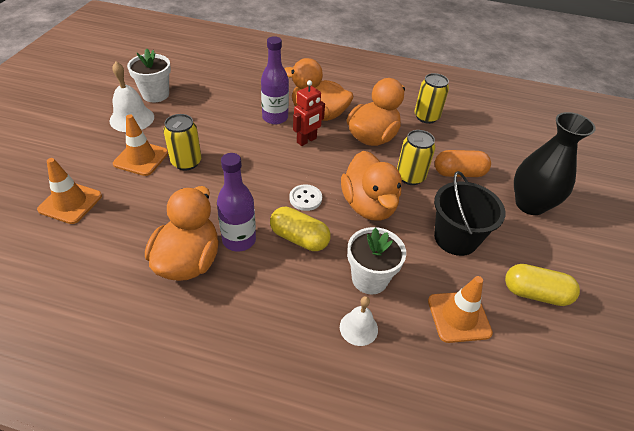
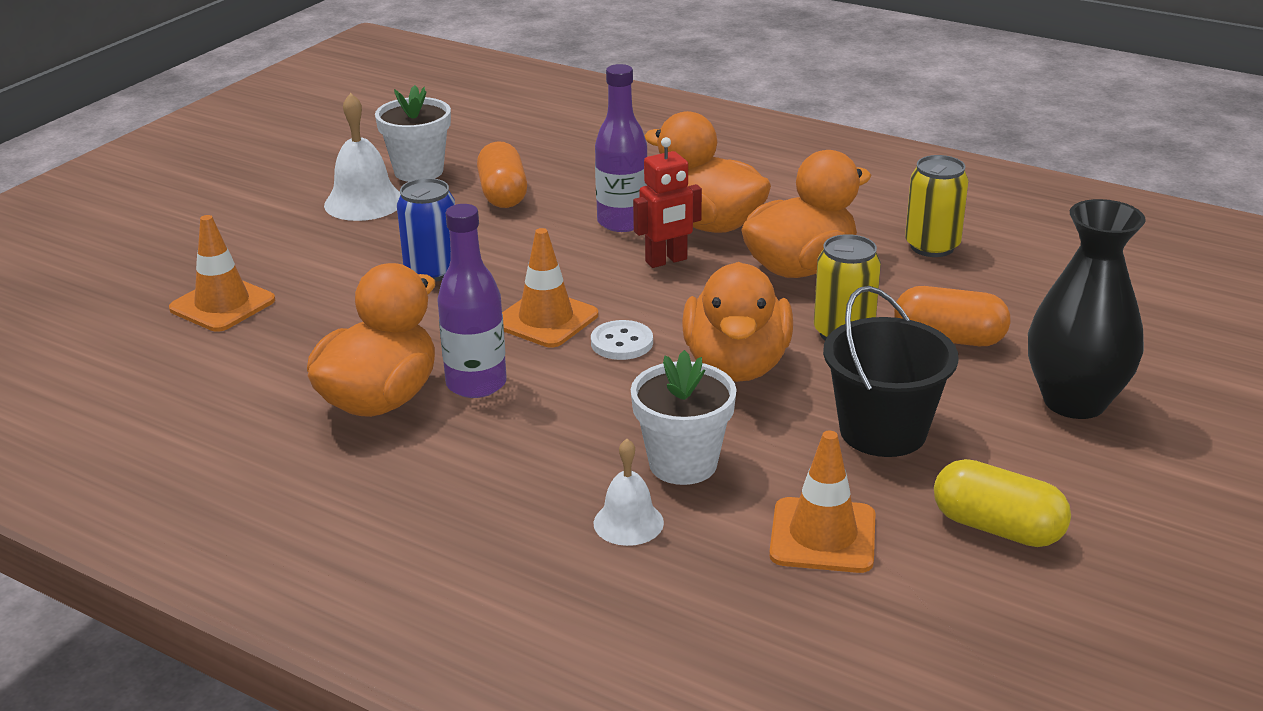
camera: 20 degrees right, 15 degrees down
orange traffic cone [113,114,168,176] -> orange traffic cone moved to [502,228,598,348]
yellow can [163,114,201,171] -> blue can [397,178,455,282]
yellow capsule [270,207,331,251] -> none
none -> orange capsule [477,141,527,208]

